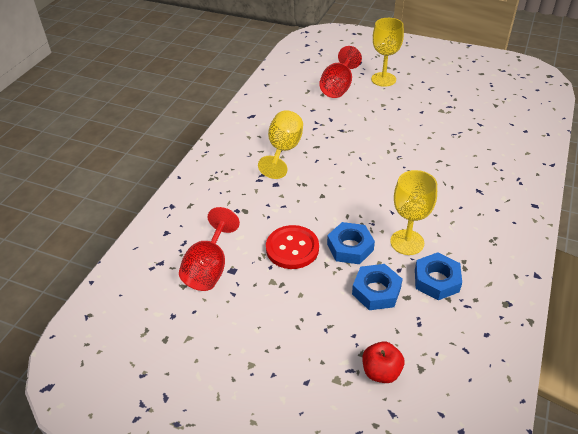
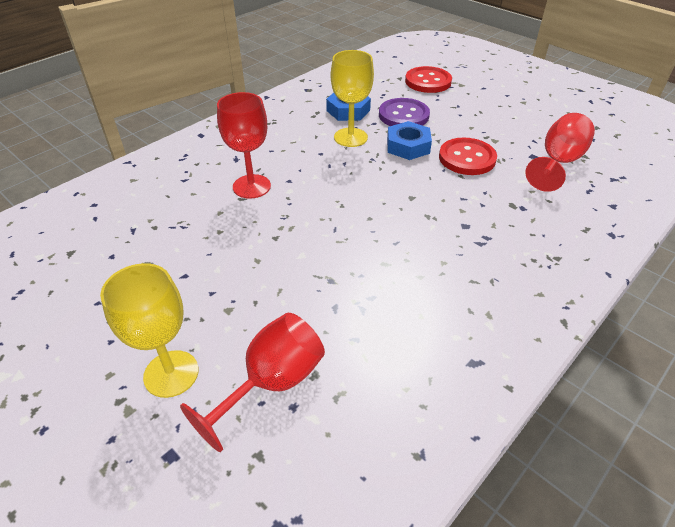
camera: 160 degrees left, 0 degrees up
yellow goblet [258,110,303,179] -> none
blue nut [352,264,403,310] -> purple button [379,98,430,126]
red apple [362,341,404,383] -> red button [405,66,452,93]
none -> red goblet [217,92,271,199]

